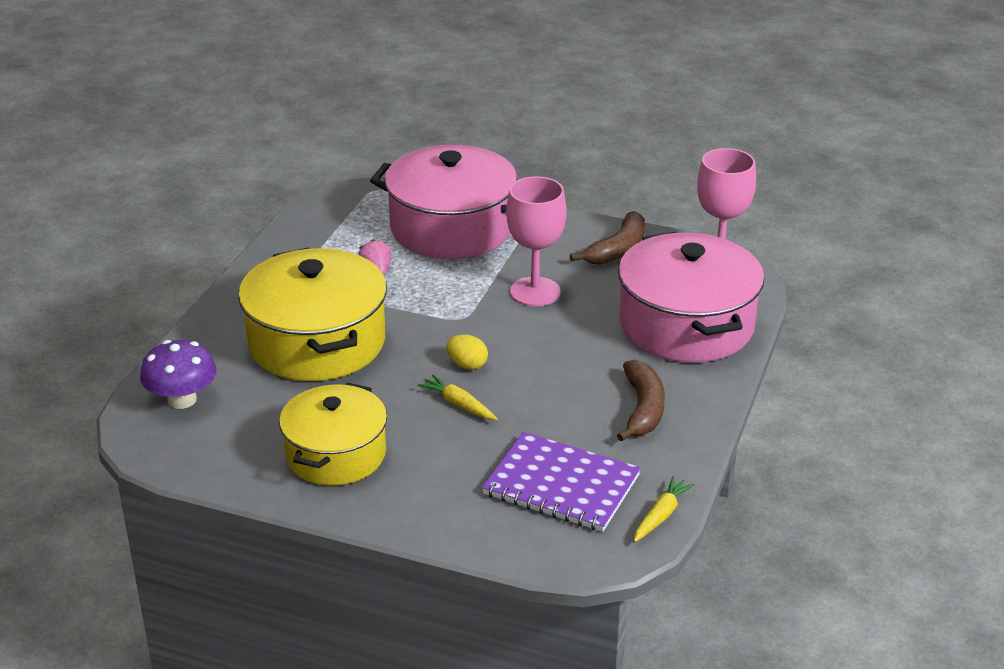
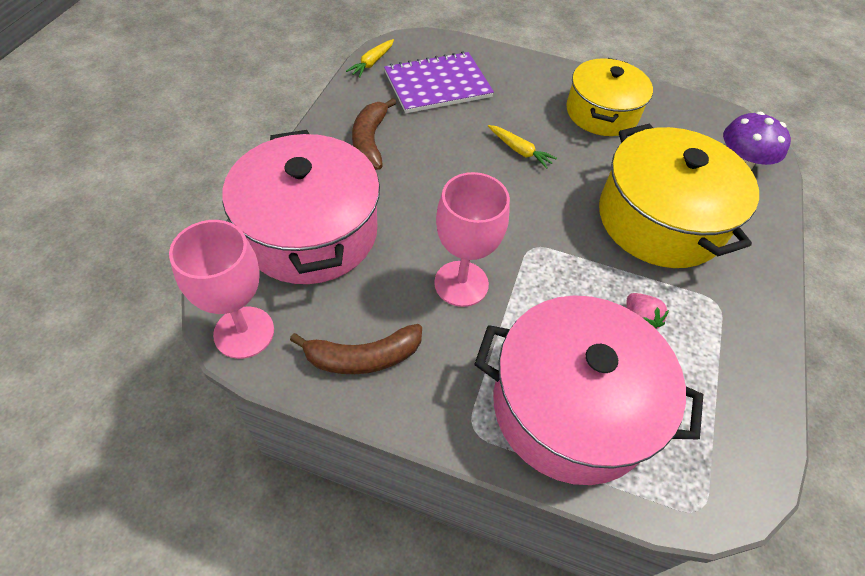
camera: 175 degrees right, 20 degrees up
yellow egg [446,334,488,370] -> none
purple notebook [482,432,641,532] -> purple notebook turned 45 degrees counterclockwise [384,51,494,113]
brown banana [570,211,645,265] -> brown banana turned 135 degrees counterclockwise [290,324,422,374]

